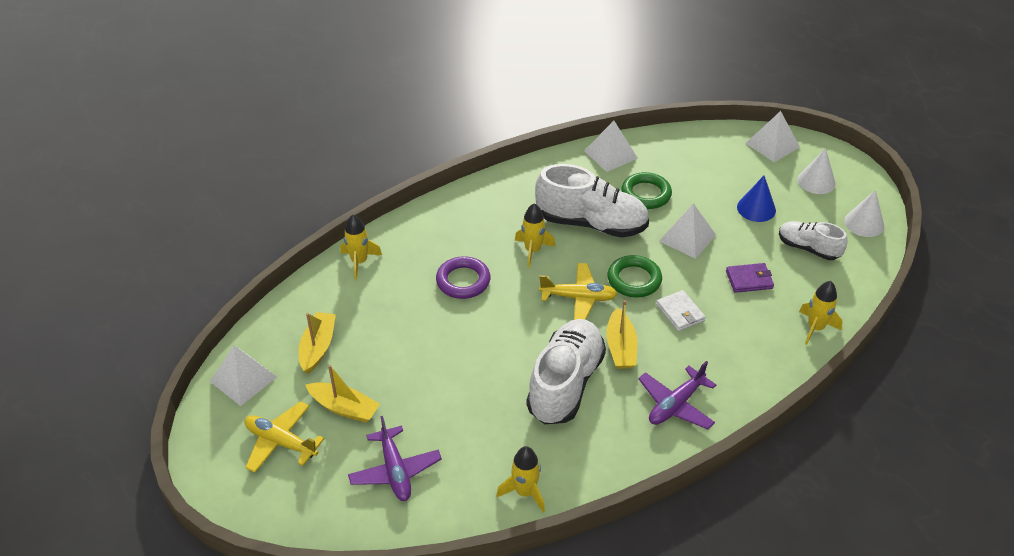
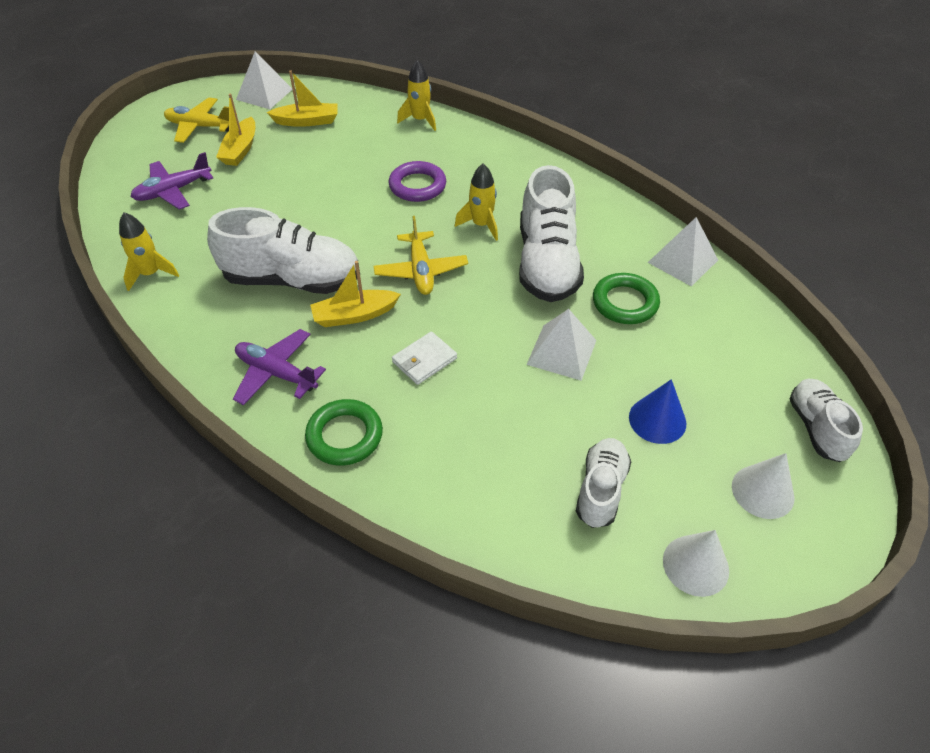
camera: 75 degrees right, 5 degrees up
yellow plane [244,401,325,473] -> yellow plane turned 90 degrees counterclockwise [164,98,237,143]
green ring [608,255,662,297] -> green ring moved to [305,399,383,466]
purple wallet [726,263,774,293] -> none
white pyramid [746,111,800,162] -> white shoe [790,379,863,462]
yellow rocket [799,281,843,345] -> none

